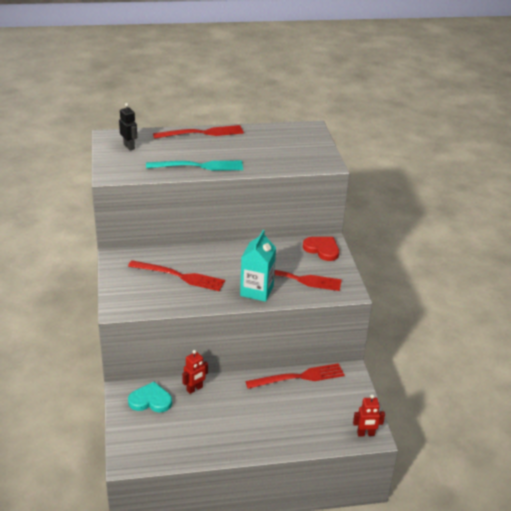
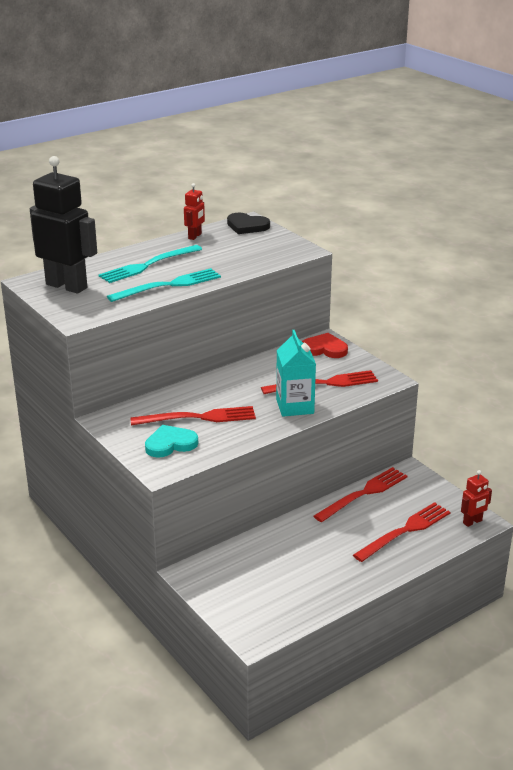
camera: 25 degrees left, 5 degrees down
black robot [119,103,137,150] -> black robot [30,156,97,294], size x2.20
turquoise heart [128,382,172,412] -> turquoise heart moved to [145,425,198,458]
red fork [153,125,244,139] -> red fork moved to [353,502,450,562]
red robot [182,350,208,394] -> red robot moved to [184,183,205,240]
none -> turquoise fork [98,245,202,283]
none -> black heart [227,213,270,234]

